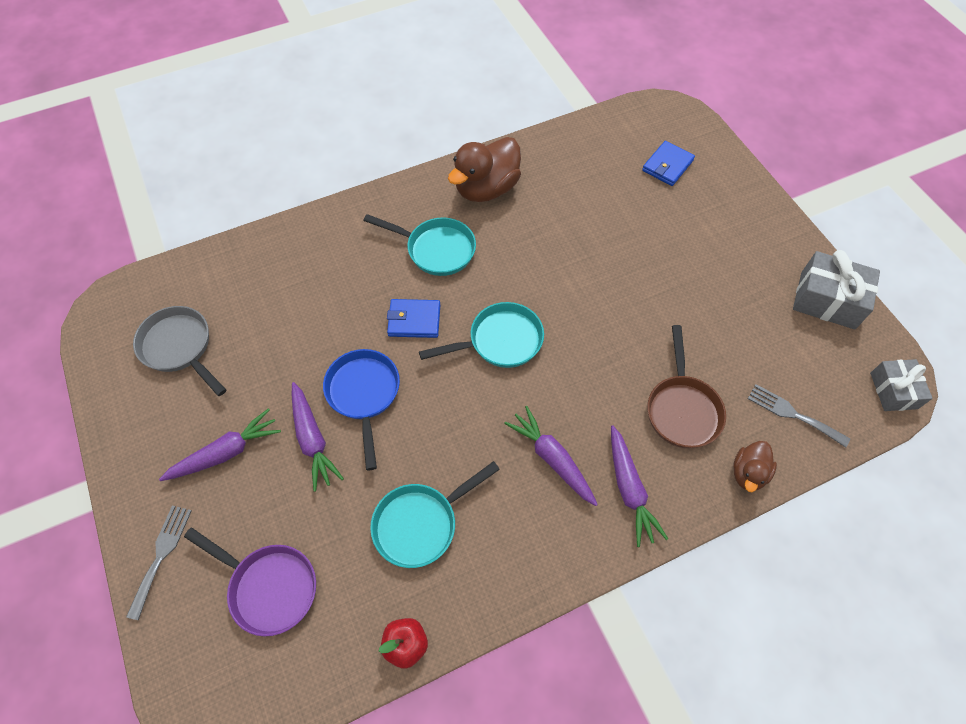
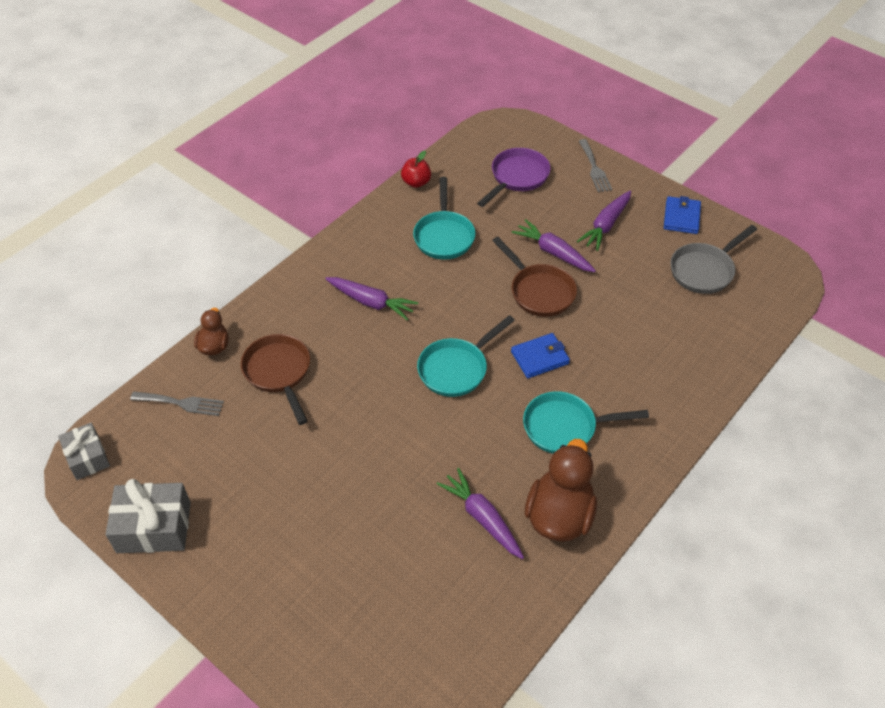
camera: 155 degrees right, 10 degrees down
grey pan [133,306,226,396] -> grey pan turned 120 degrees clockwise [670,225,757,294]
purple pan [184,527,316,636] -> purple pan turned 120 degrees clockwise [477,148,550,207]
blue pan [323,349,400,470] -> brown pan [492,237,577,317]
turquoise pan [370,461,500,568] -> turquoise pan turned 150 degrees clockwise [413,177,475,260]
purple carrot [611,426,668,547] -> purple carrot moved to [437,468,524,559]
blue wallet [642,141,695,186] -> blue wallet moved to [664,196,701,234]

